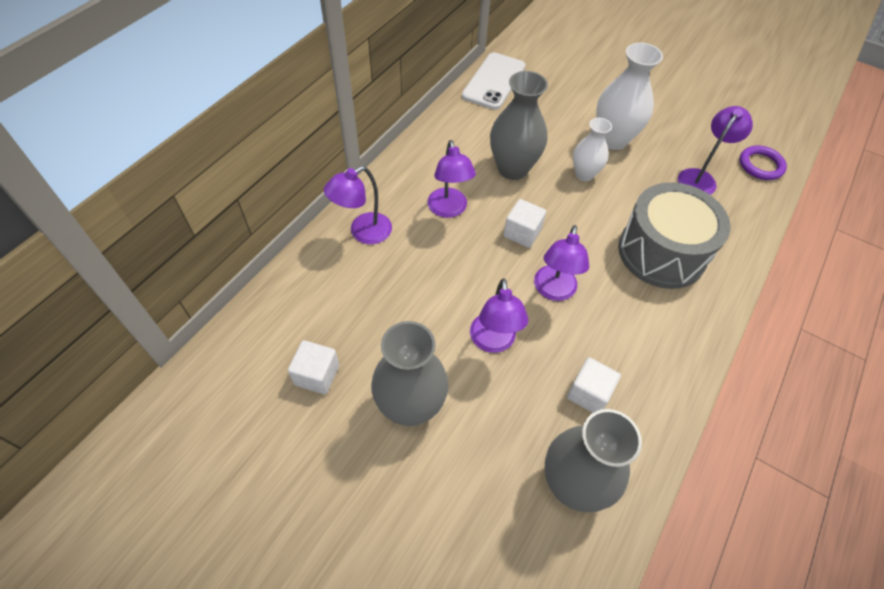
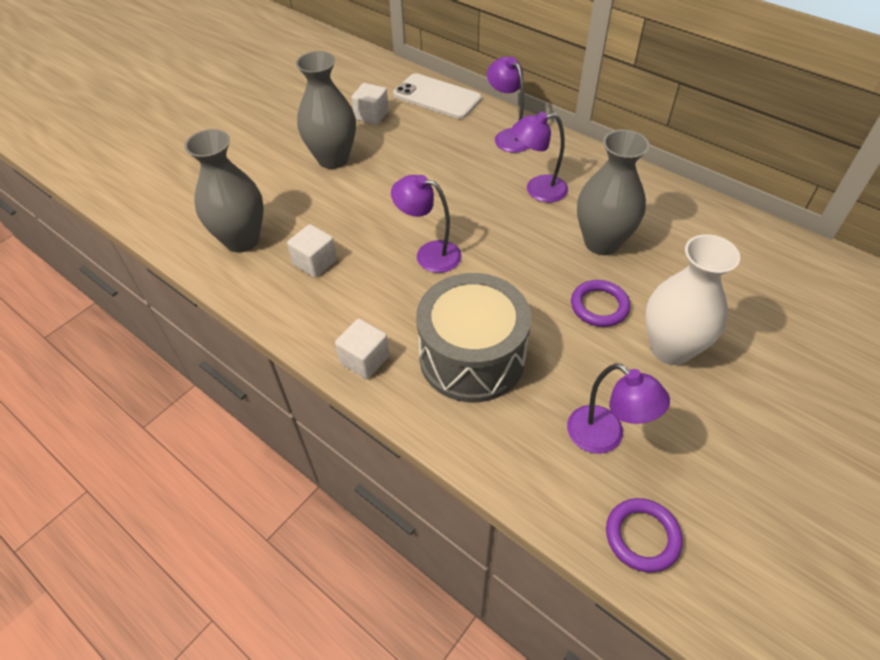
camera: 100 degrees right, 5 degrees down
white phone [462,52,526,110] -> white phone moved to [393,73,482,119]
purple lamp [470,278,529,353] -> none
white cube [503,199,546,248] -> white cube moved to [335,319,390,379]
white vase [573,118,612,181] -> purple ring [571,280,630,327]

